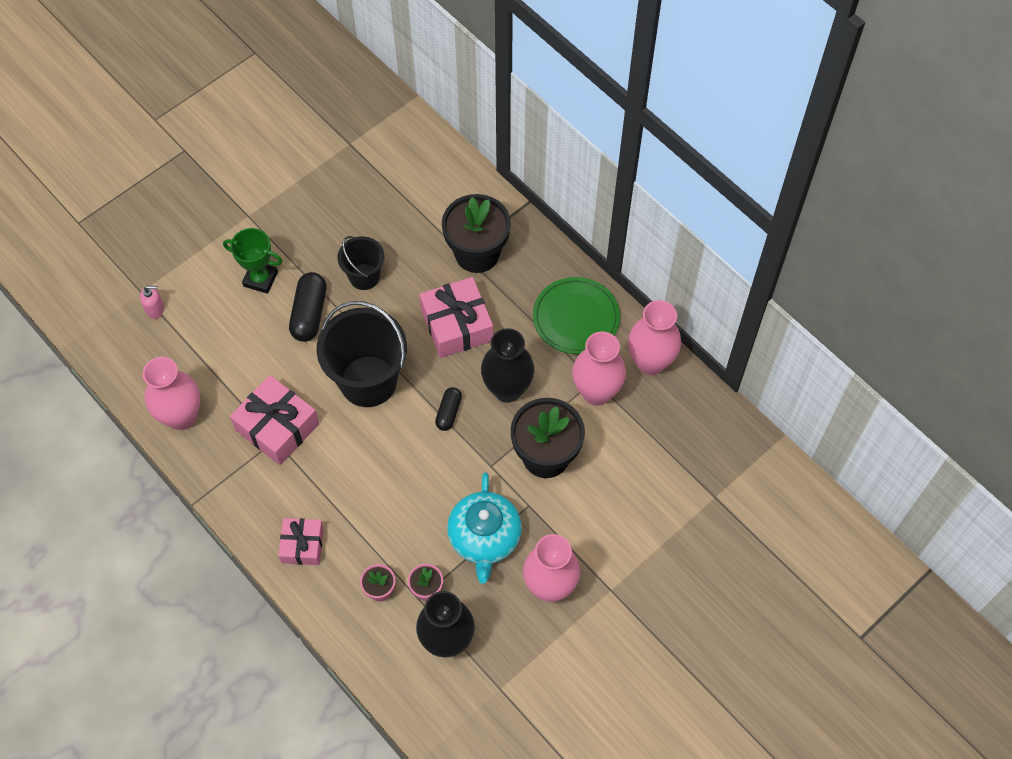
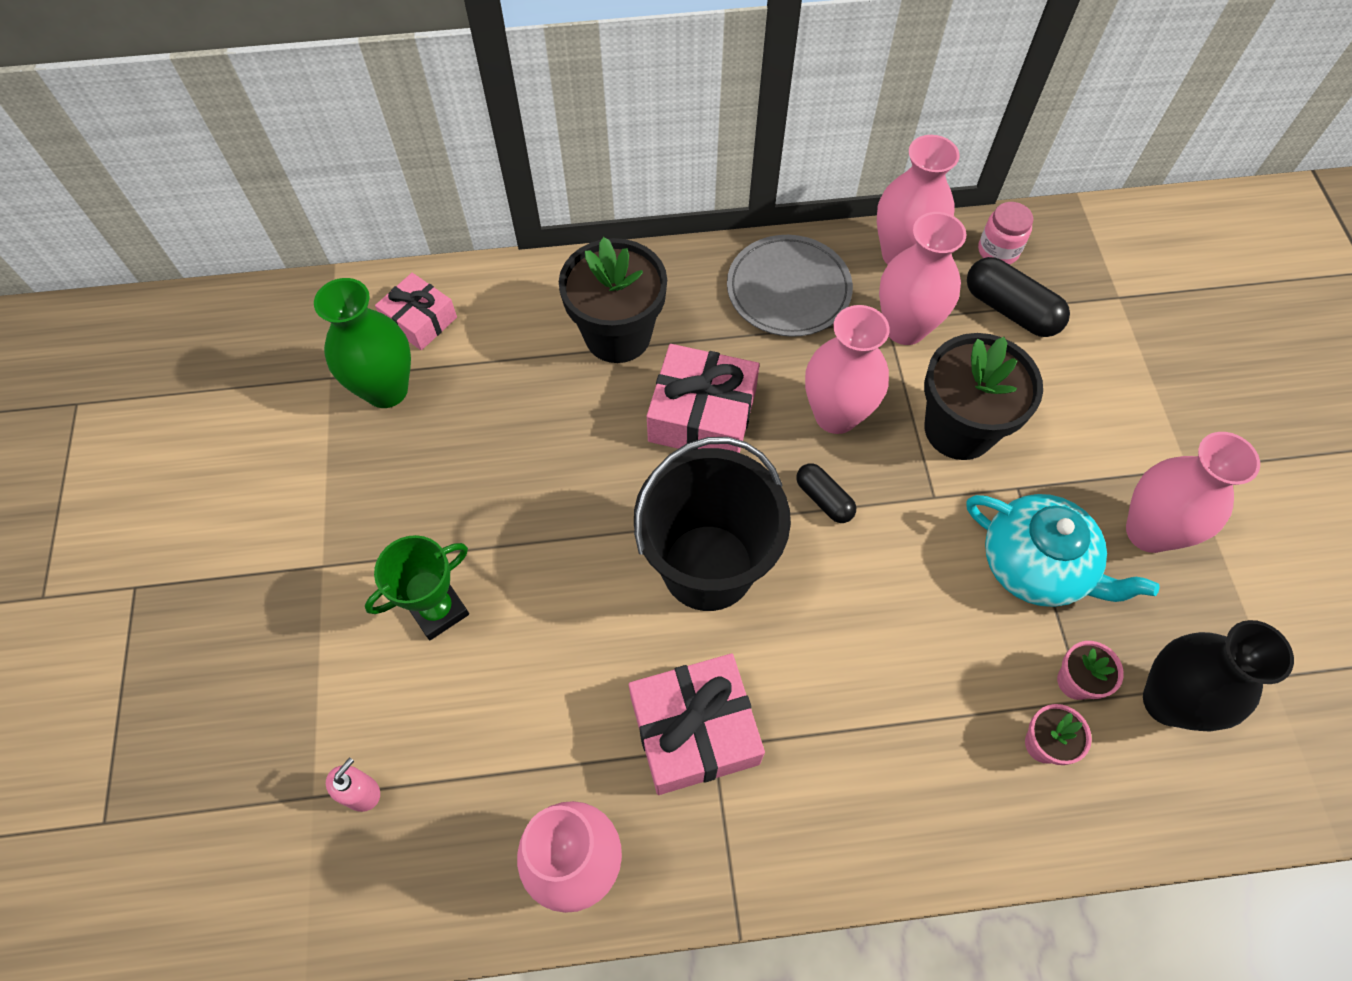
camera: 55 degrees left, 0 degrees up
pink gift [278,518,324,565] -> pink gift moved to [375,273,457,350]
black capsule [289,272,326,342] -> black capsule moved to [967,257,1070,337]
black bucket [337,236,384,290] -> none
black vase [481,328,535,402] -> pink vase [805,305,890,434]
green plate [533,277,620,354] -> grey plate [727,235,853,337]
none -> green vase [314,278,411,408]
none -> pink jar [978,202,1033,265]

